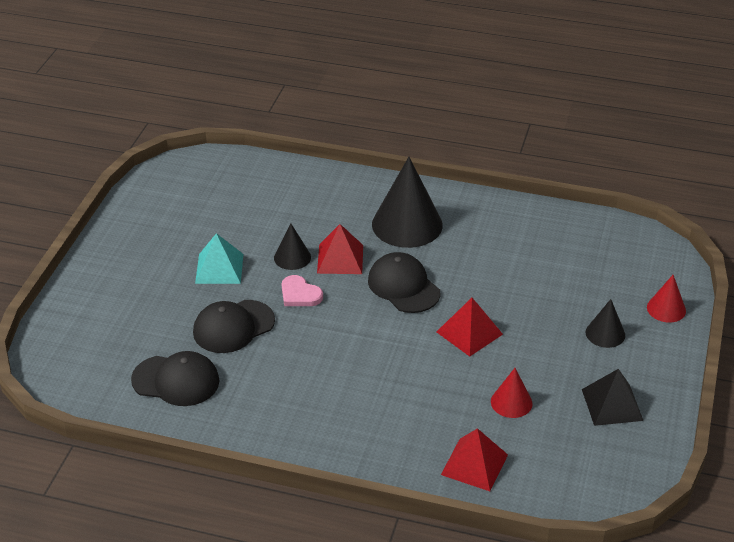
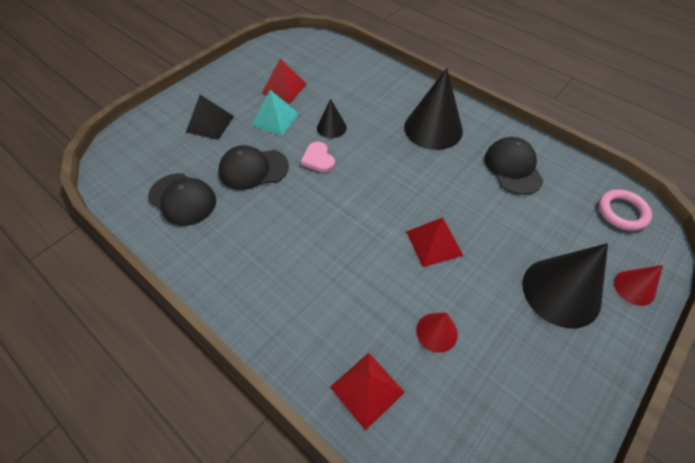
camera: 25 degrees right, 15 degrees up
red pyramid [317,224,363,274] -> red pyramid moved to [262,59,307,103]
black cap [368,252,440,313] -> black cap moved to [485,137,544,195]
black pyramid [582,369,643,426] -> black pyramid moved to [186,95,234,140]
black cone [586,299,625,348] -> black cone [522,243,608,328], size x1.96
none -> pink ring [599,189,652,231]

